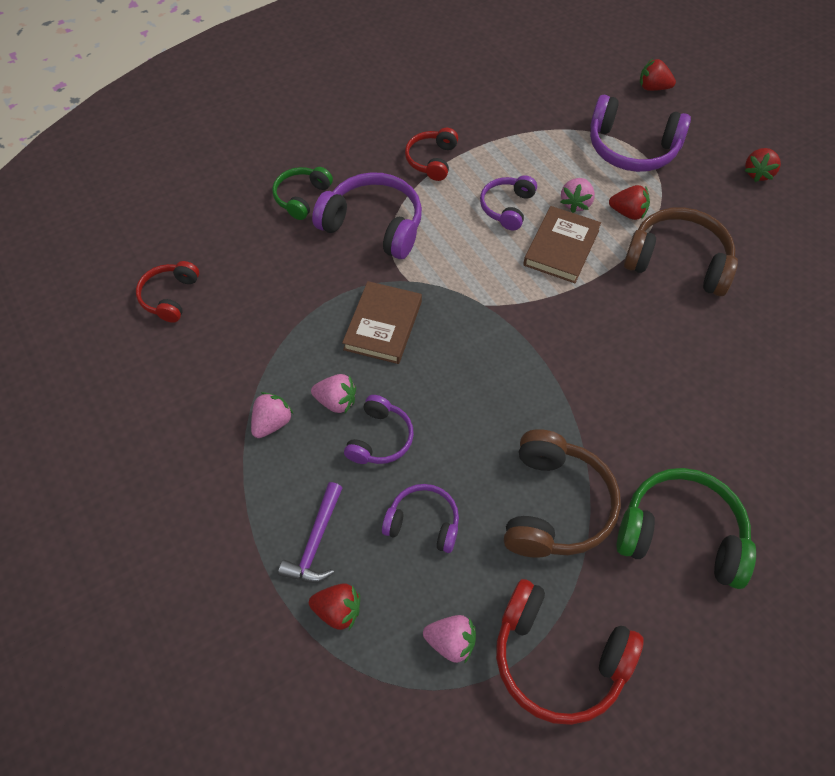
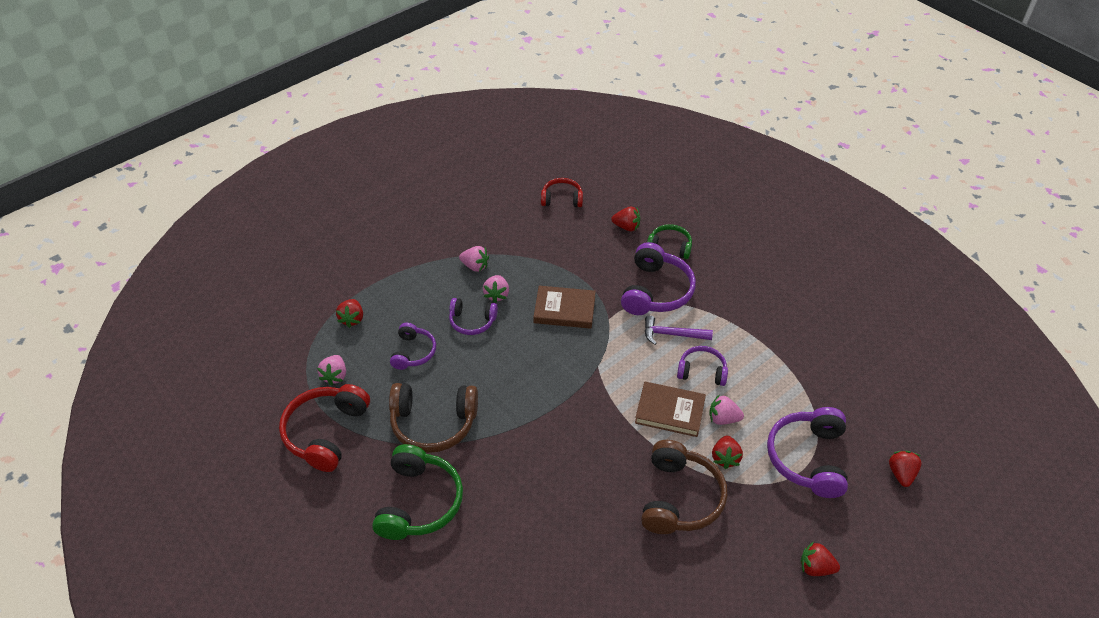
camera: 80 degrees right, 10 degrees down
purple hammer [278,482,342,583] -> purple hammer moved to [645,315,713,345]
red headphones [405,128,458,181] -> none
none -> red strawberry [611,207,640,231]

